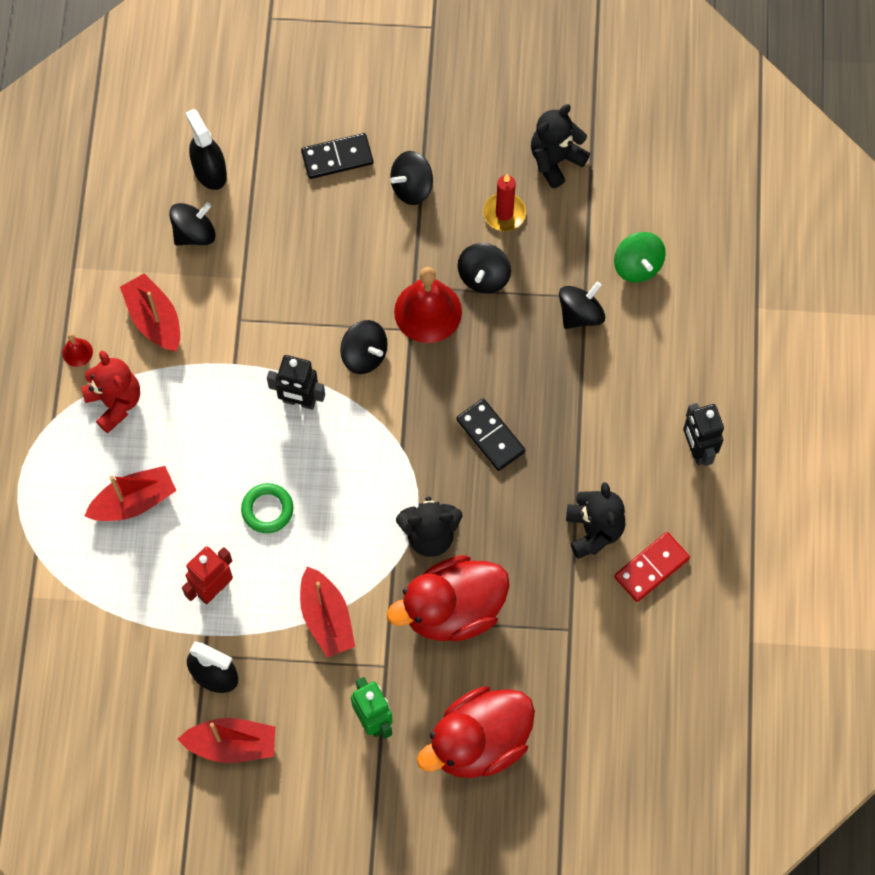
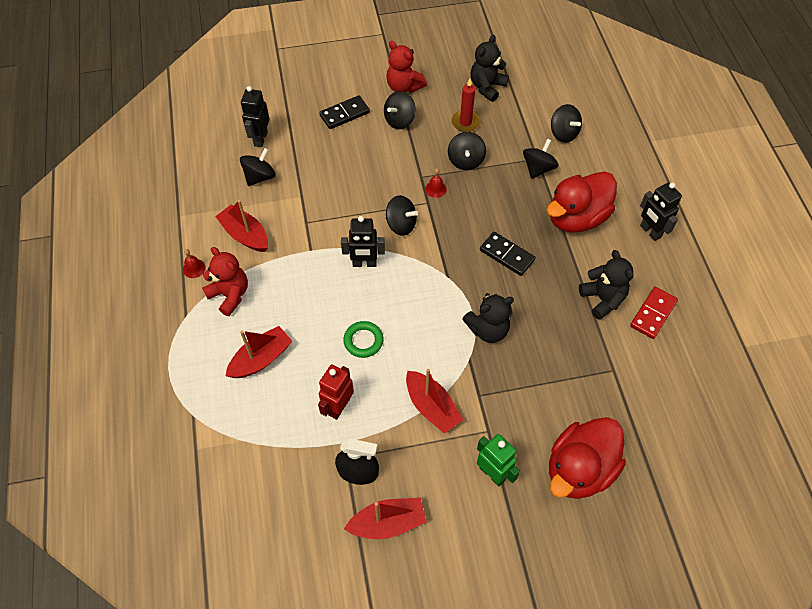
camera: 15 degrees left, 10 degrees down
black spray bottle [185,109,227,190] -> black robot [241,86,270,147]
red duck [387,555,510,641] -> red duck moved to [547,172,617,232]
red bell [394,267,462,343] -> red bell [425,168,447,198], size x0.45
green spinning top [614,232,666,282] -> black spinning top [551,104,582,143]
none -> red teddy bear [386,41,427,93]

